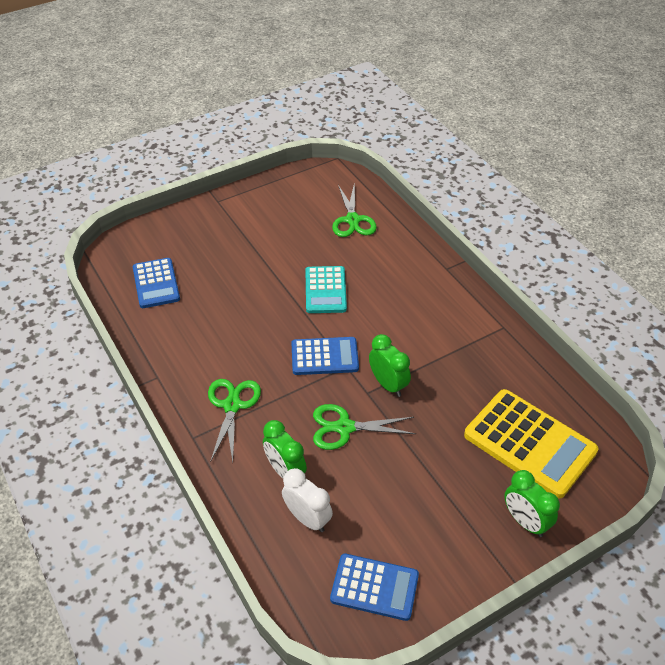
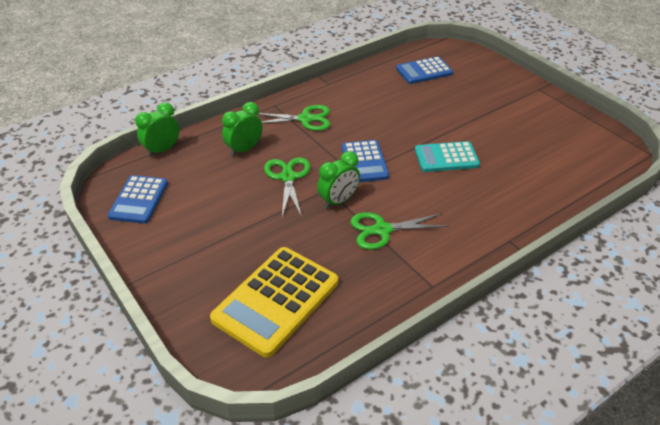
camera: 85 degrees right, 5 degrees down
white clock [282,468,333,532] -> none
green scissors [332,183,377,237] -> green scissors moved to [350,212,449,250]
green clock [504,470,560,537] -> green clock moved to [135,102,179,157]

